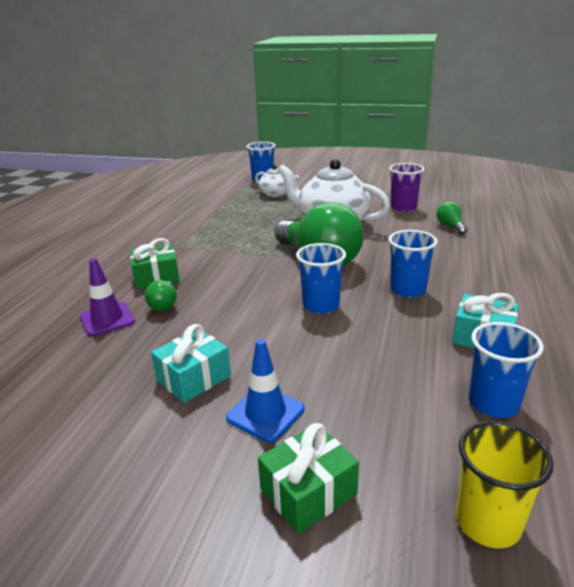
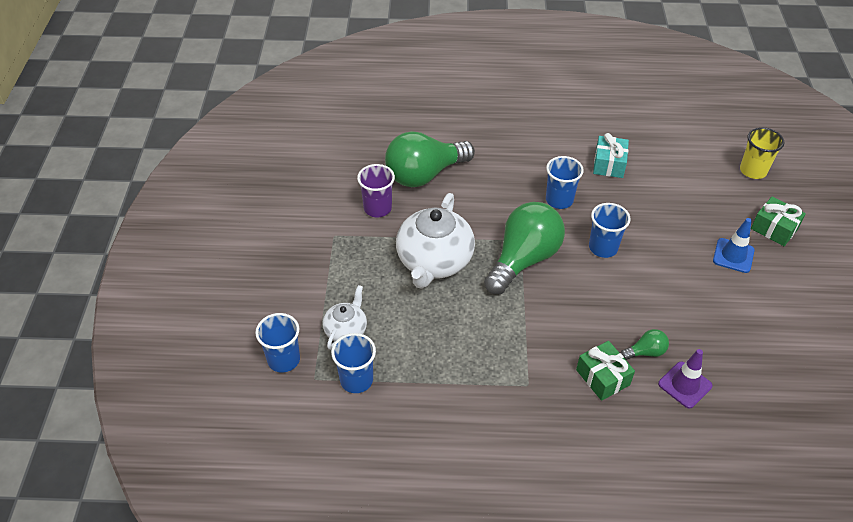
camera: 105 degrees left, 20 degrees up
turquoise gift [151,324,231,403] -> none
green light bulb [437,202,468,235] -> green light bulb [385,131,475,187], size x2.35
blue cup [469,322,544,418] -> blue cup moved to [331,333,376,393]

